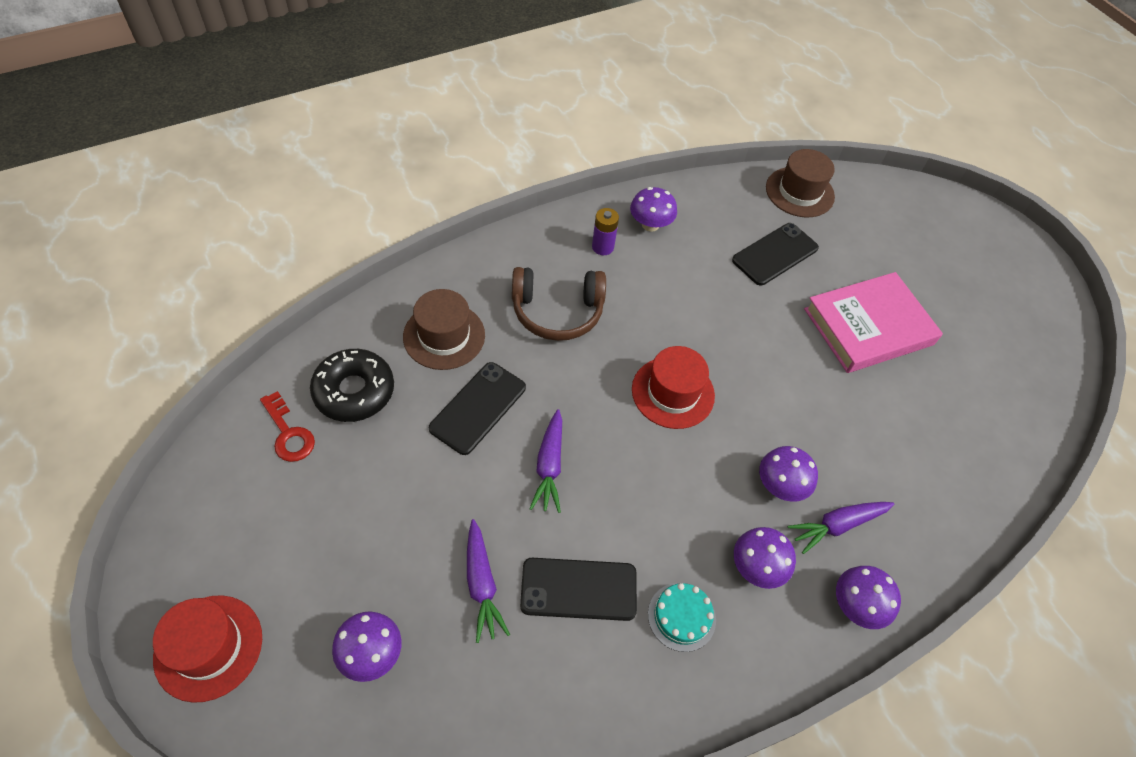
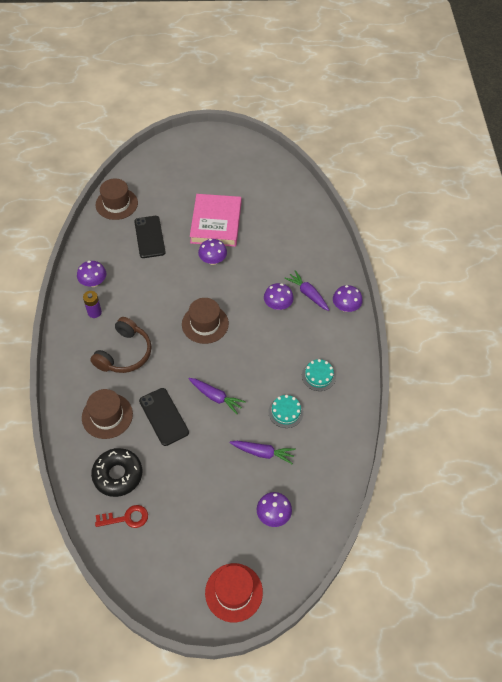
camera: 60 degrees left, 0 degrees up
black phone [520,558,637,621] -> turquoise cake [268,395,304,428]
red hat [632,346,715,429] -> brown hat [182,298,229,344]
purple mushroom [734,527,796,589] -> purple mushroom moved to [198,239,227,265]
purple carrot [788,502,894,554] -> purple carrot turned 135 degrees clockwise [284,270,329,311]

